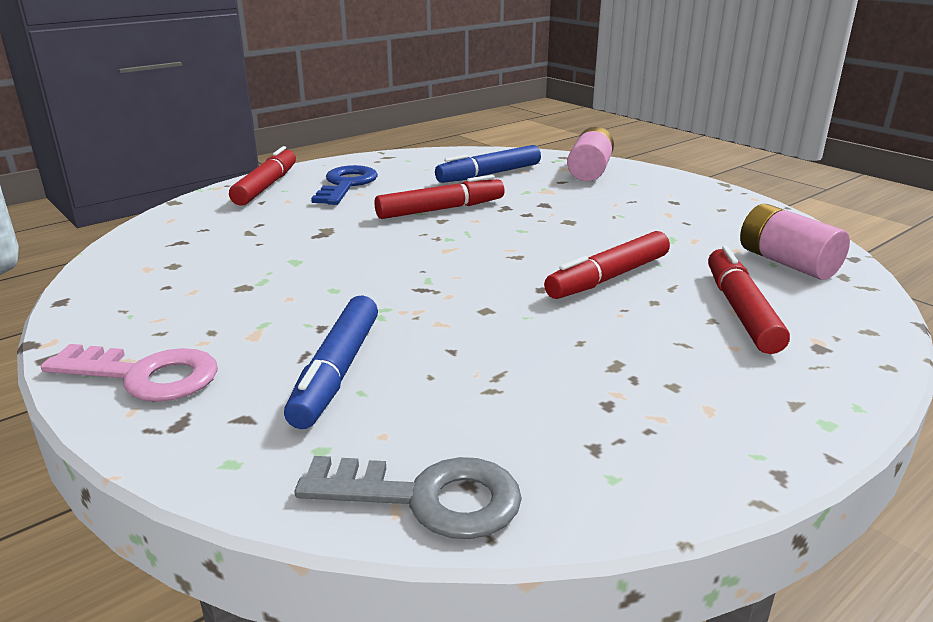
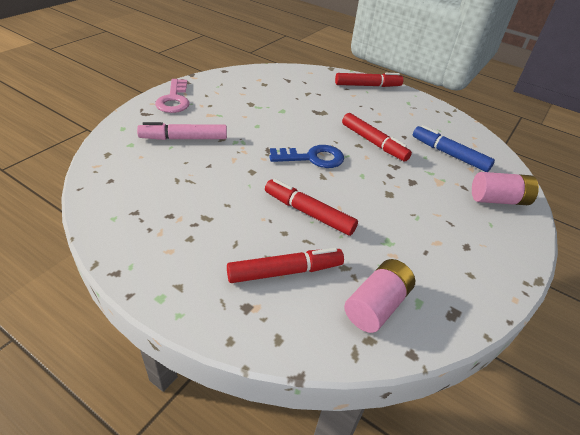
camera: 70 degrees right, 15 degrees up
blue marker [284,295,378,429] -> pink marker [137,122,227,140]
grey key [295,456,522,539] -> none
blue key [311,165,378,205] -> blue key moved to [269,145,344,168]

